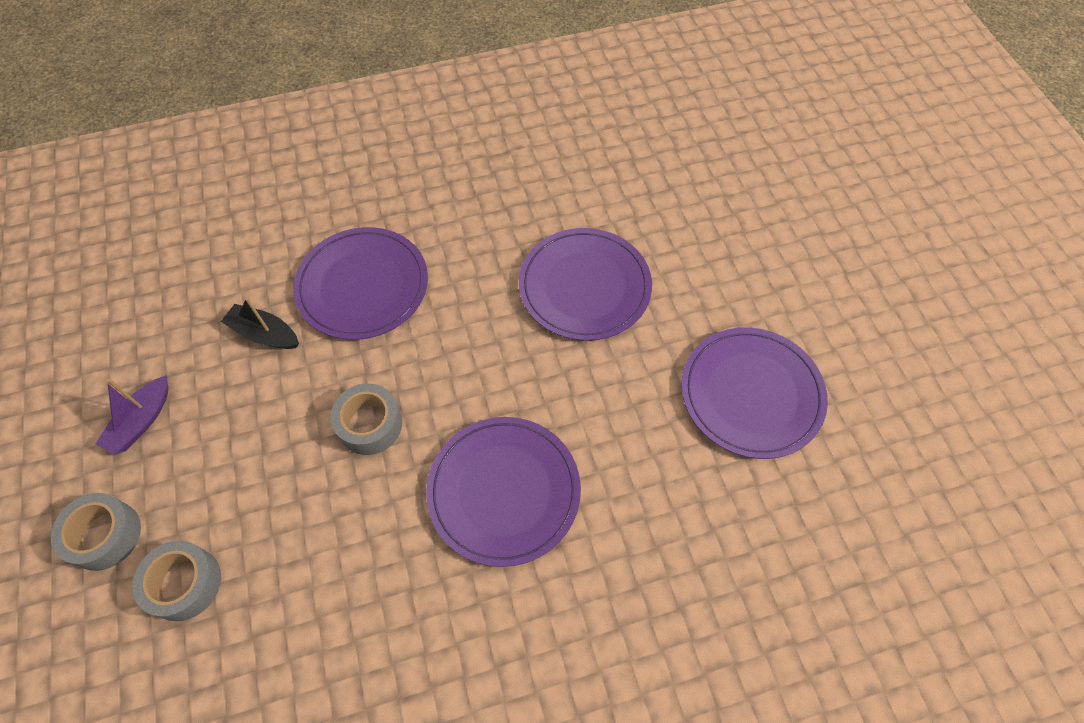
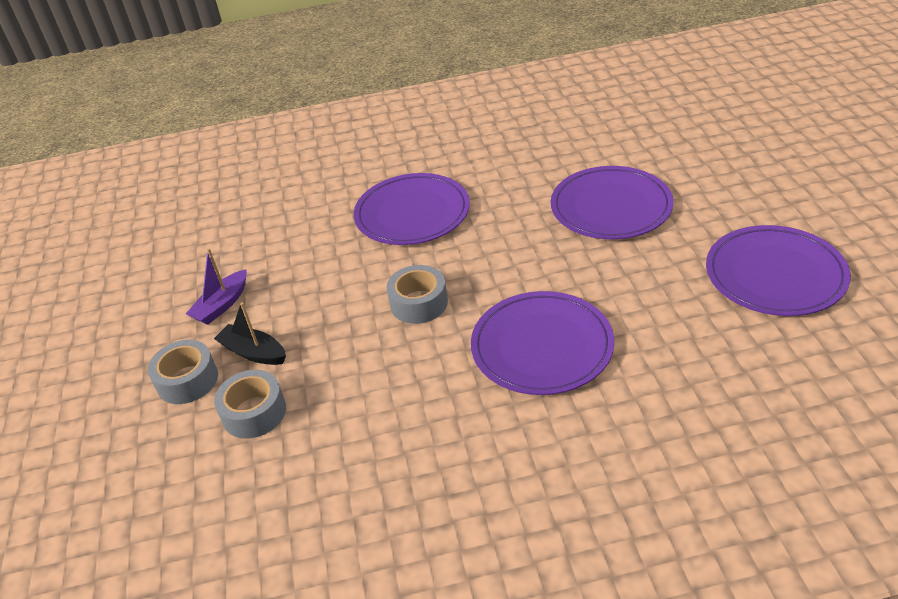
camera: 10 degrees right, 20 degrees down
black boat [221,298,299,349] -> black boat moved to [214,302,286,365]

